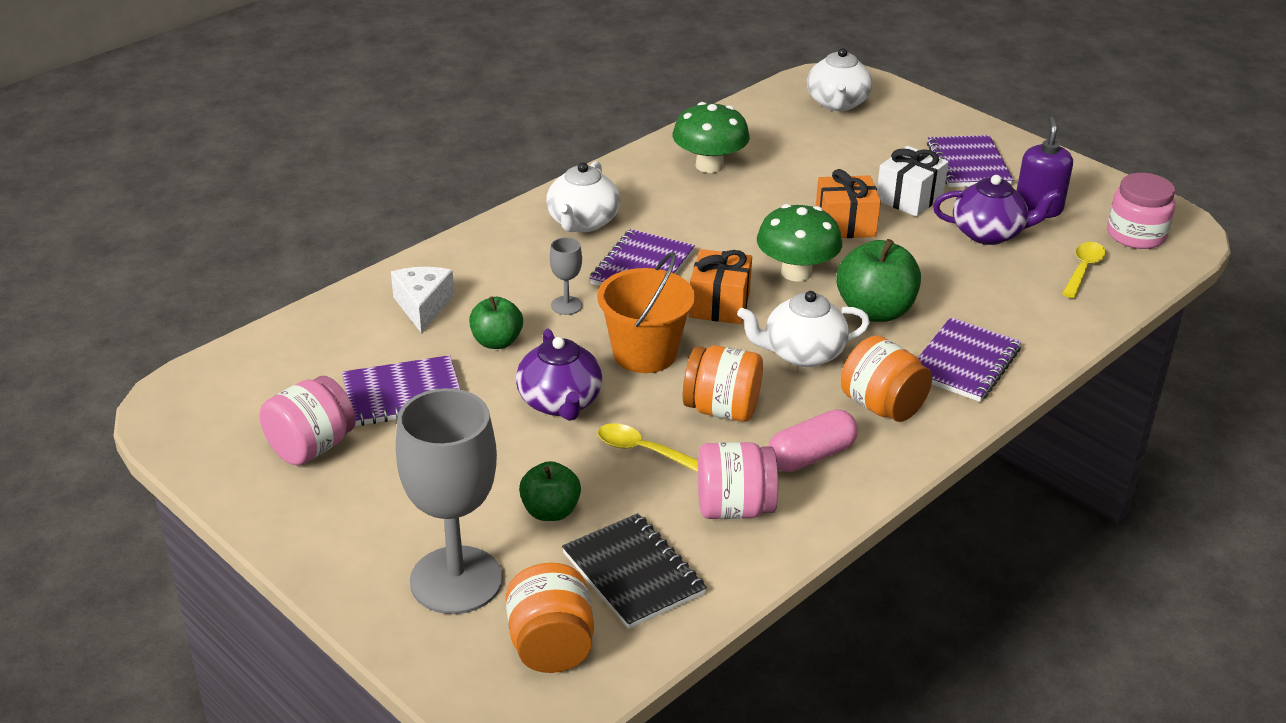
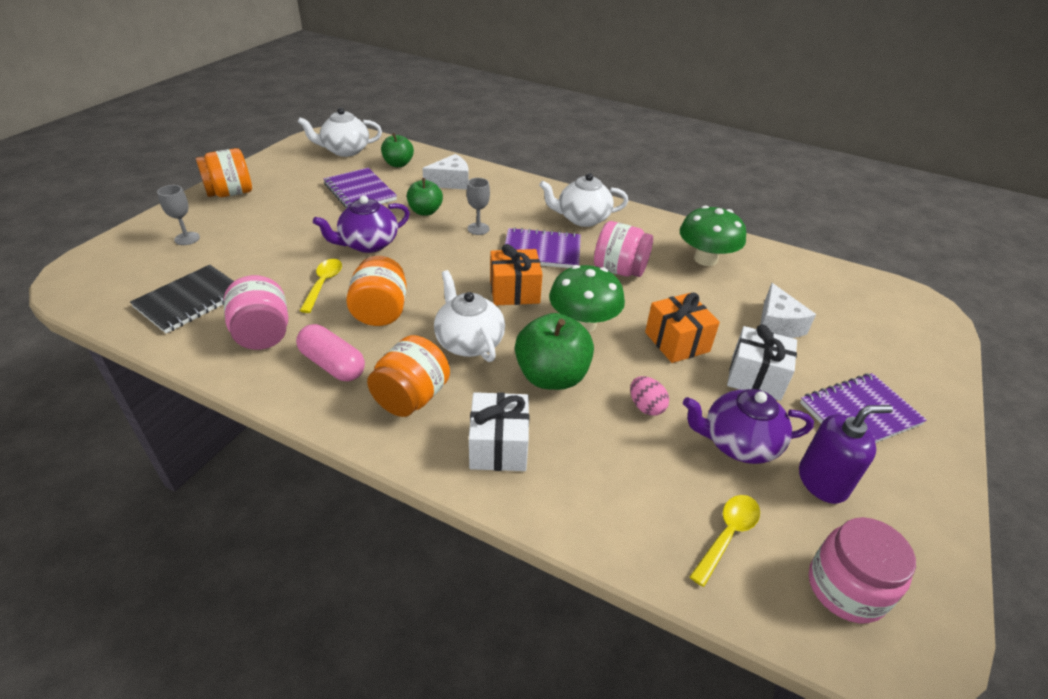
camera: 70 degrees right, 5 degrees up
pink jar [260,376,356,466] -> pink jar moved to [594,221,653,277]
grey goblet [396,388,503,614] -> grey goblet [157,185,200,245], size x0.42
orange jar [506,563,594,673] -> orange jar moved to [196,148,252,197]
green apple [519,461,581,521] -> green apple moved to [381,133,414,167]
orange bucket [597,252,695,373] -> none
white teapot [807,48,872,111] -> white teapot moved to [298,108,382,157]
purple notebook [918,317,1021,402] -> white gift [469,392,529,471]
purple teapot [933,175,1061,245] -> purple teapot turned 105 degrees clockwise [683,389,814,464]
yellow spoon [1062,242,1106,298] -> yellow spoon turned 60 degrees counterclockwise [689,495,760,587]
none -> pink egg [630,376,669,416]
none -> white cheese [760,283,816,338]

